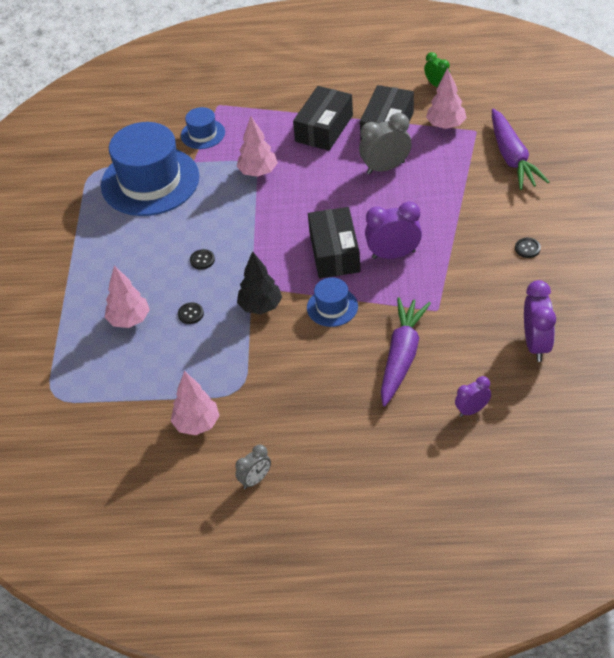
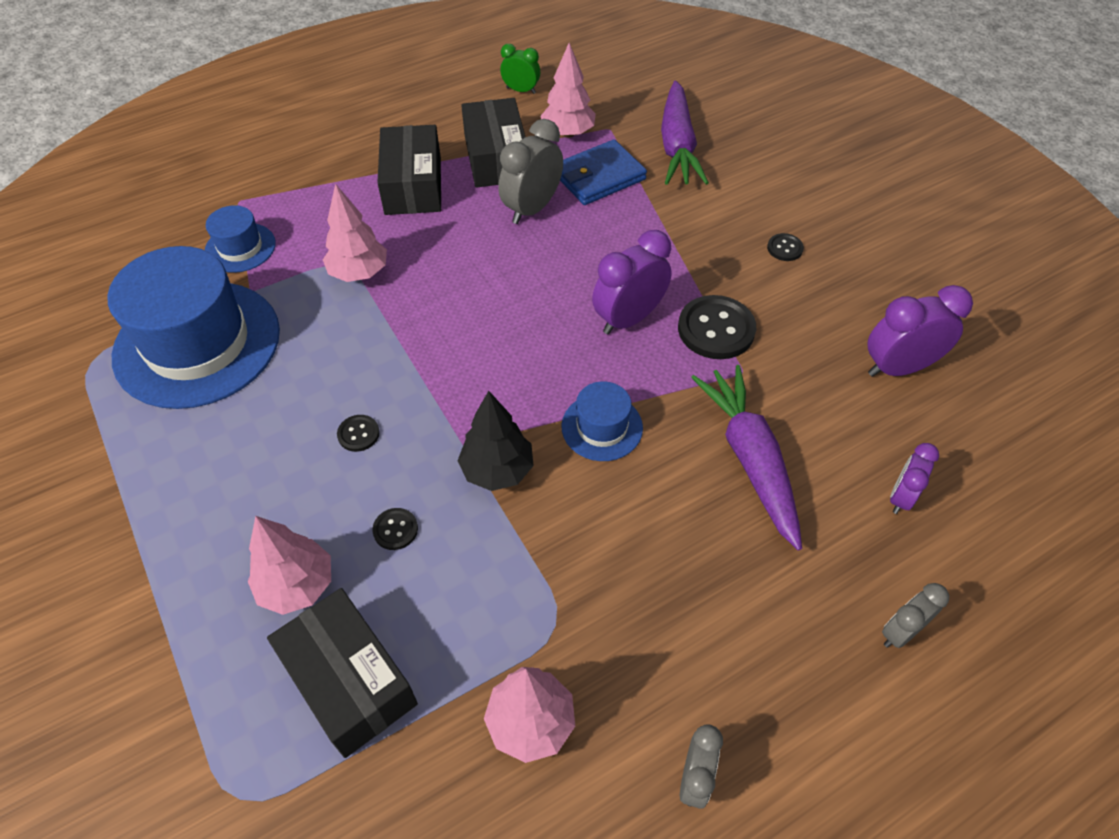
camera: 35 degrees left, 5 degrees up
black box [308,207,361,278] -> black box moved to [267,588,418,758]
purple carrot [492,109,549,190] -> purple carrot turned 45 degrees clockwise [661,81,709,185]
purple clock [524,280,556,362] -> purple clock turned 75 degrees counterclockwise [868,285,973,377]
none -> blue wallet [560,139,647,205]
none -> black button [678,295,756,359]
none -> grey clock [882,583,949,648]

